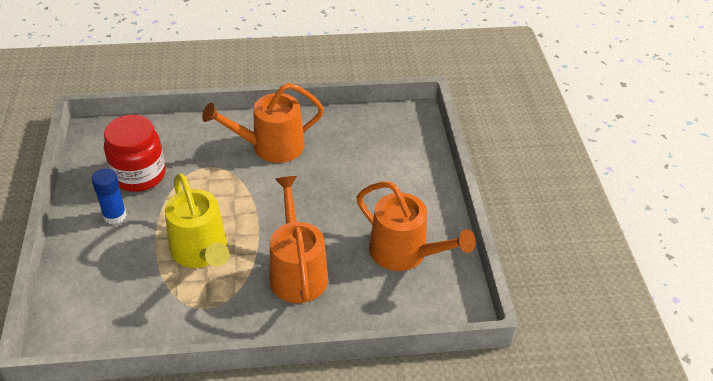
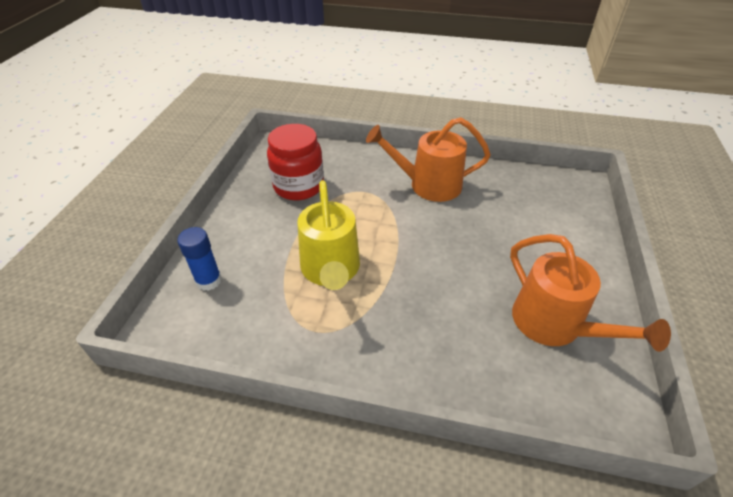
camera: 20 degrees right, 0 degrees up
blue glue stick [92,168,127,224] -> blue glue stick moved to [177,227,222,291]
orange watering can [269,176,328,303] -> none

